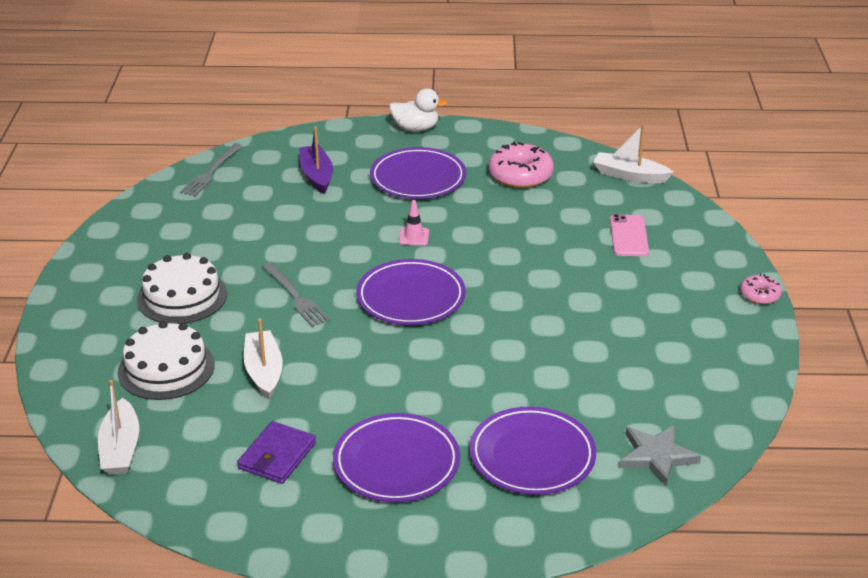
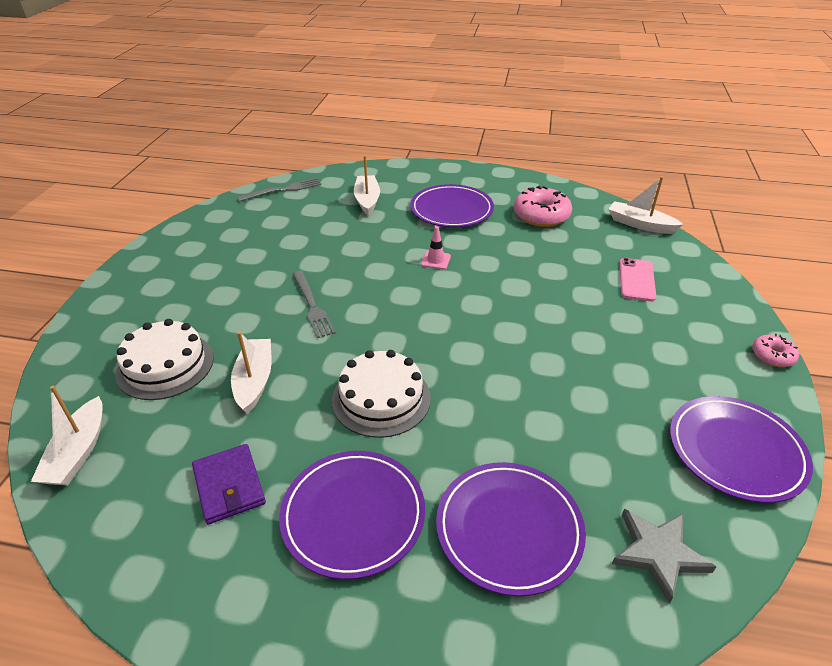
camera: 10 degrees right, 5 degrees up
white cake [137,253,227,324] -> white cake moved to [332,350,431,438]
grey fork [180,143,242,197] -> grey fork turned 150 degrees counterclockwise [237,178,321,201]
purple wallet [237,421,316,484] -> purple wallet turned 60 degrees counterclockwise [192,444,266,524]
purple boat [299,126,333,194] -> white boat [354,155,380,216]
purple plate [356,259,466,325] -> purple plate moved to [670,396,813,503]
white duck [389,88,448,131] -> none

